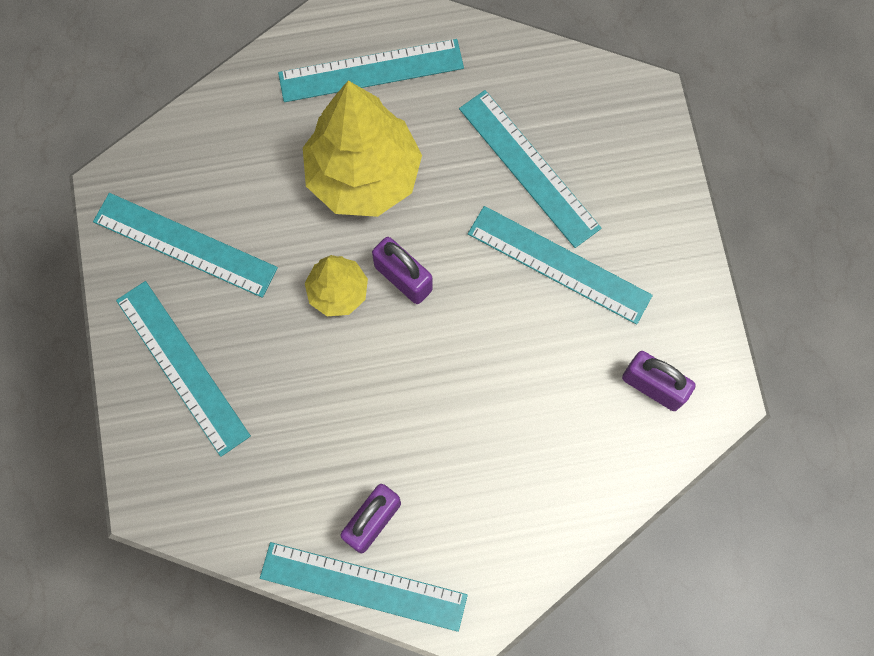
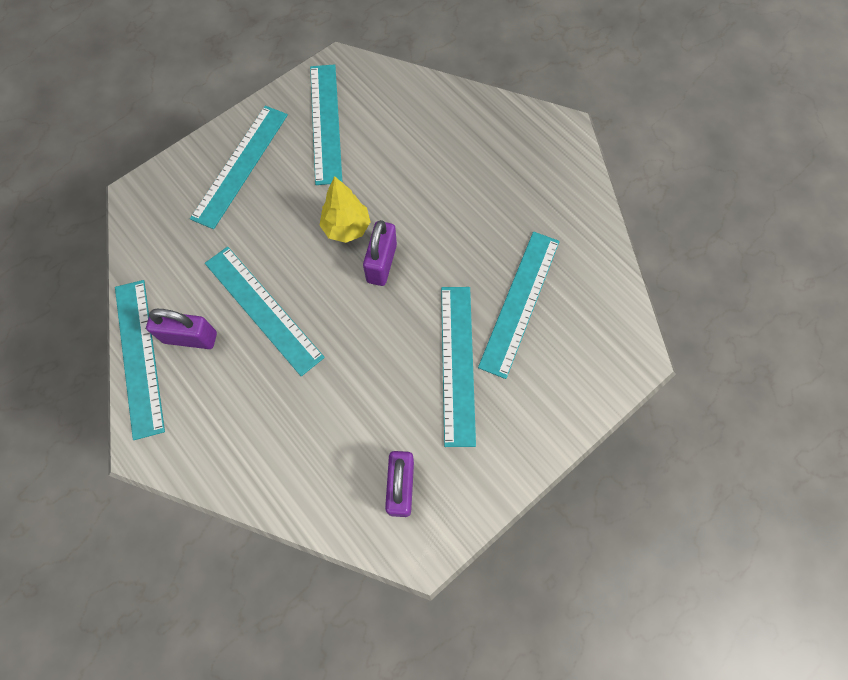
camera: 60 degrees right, 5 degrees down
turquoise ruler [278,39,464,102] -> turquoise ruler moved to [205,247,325,376]
yellow tree [303,80,422,217] -> none

